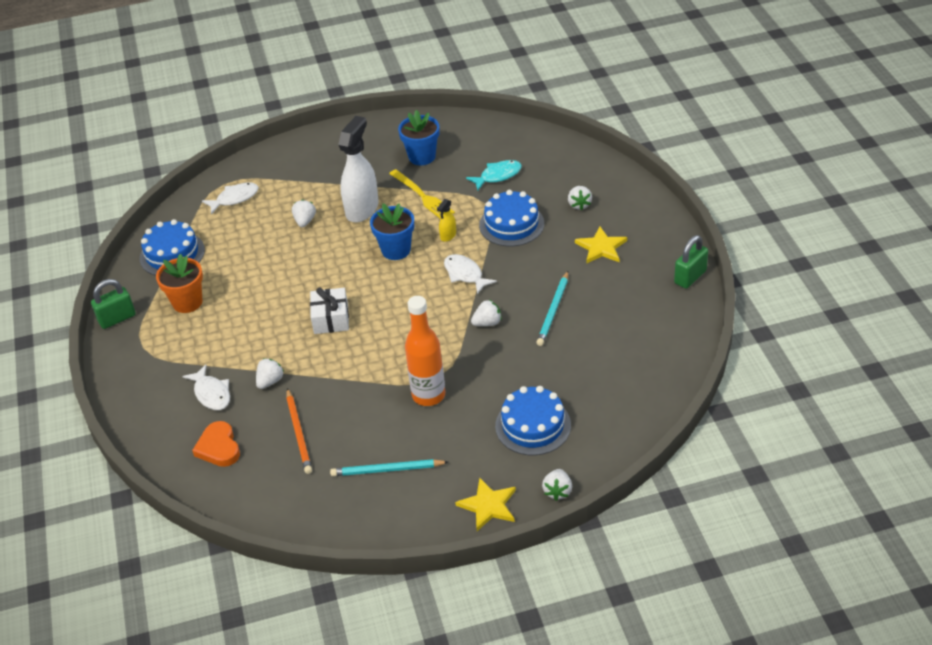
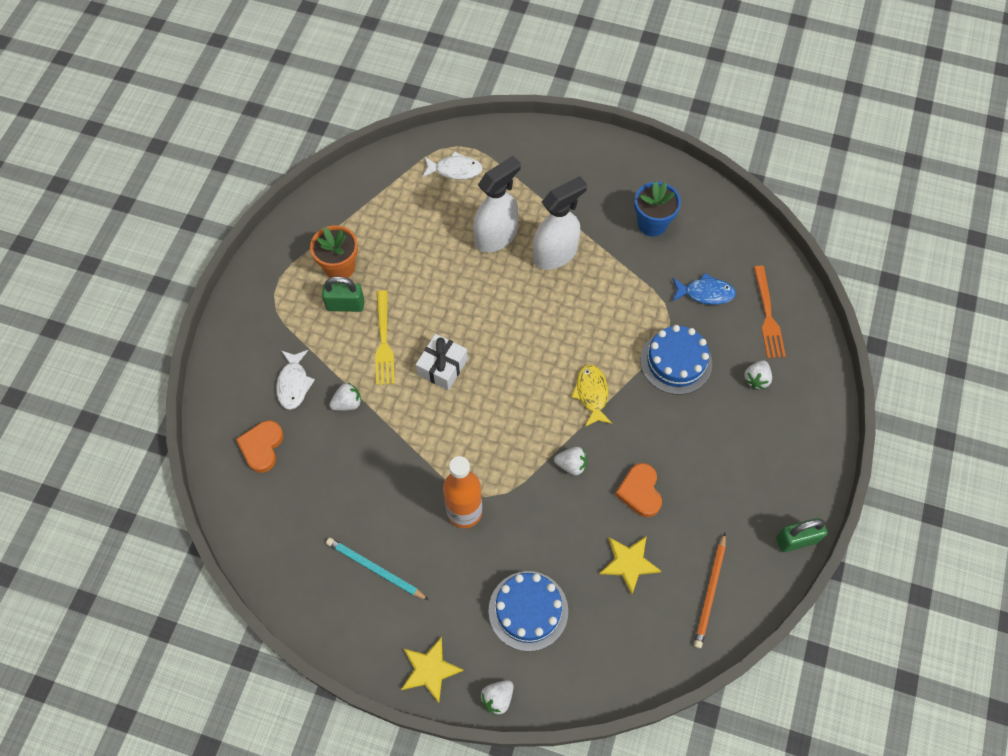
camera: 30 degrees right, 20 degrees up
green padlock [91,279,136,329] -> green padlock moved to [322,276,364,312]
blue cake [140,219,205,276] -> none
orange pencil [286,388,312,474] -> orange pencil moved to [694,533,726,648]
white strawberry [292,199,316,227] -> white spray bottle [473,156,521,253]
blue flower pot [370,203,414,260] -> none
yellow fork [389,169,455,219] -> yellow fork moved to [375,290,395,385]
yellow spray bottle [437,199,456,242] -> none
white fish [444,254,497,294] -> yellow fish [571,364,612,427]
turquoise fish [466,160,522,191] -> blue fish [673,273,736,305]
turquoise pencil [536,271,568,346] -> orange heart [615,463,662,517]
yellow star [575,226,627,264] -> yellow star moved to [599,537,661,595]
none -> orange fork [753,266,786,358]

